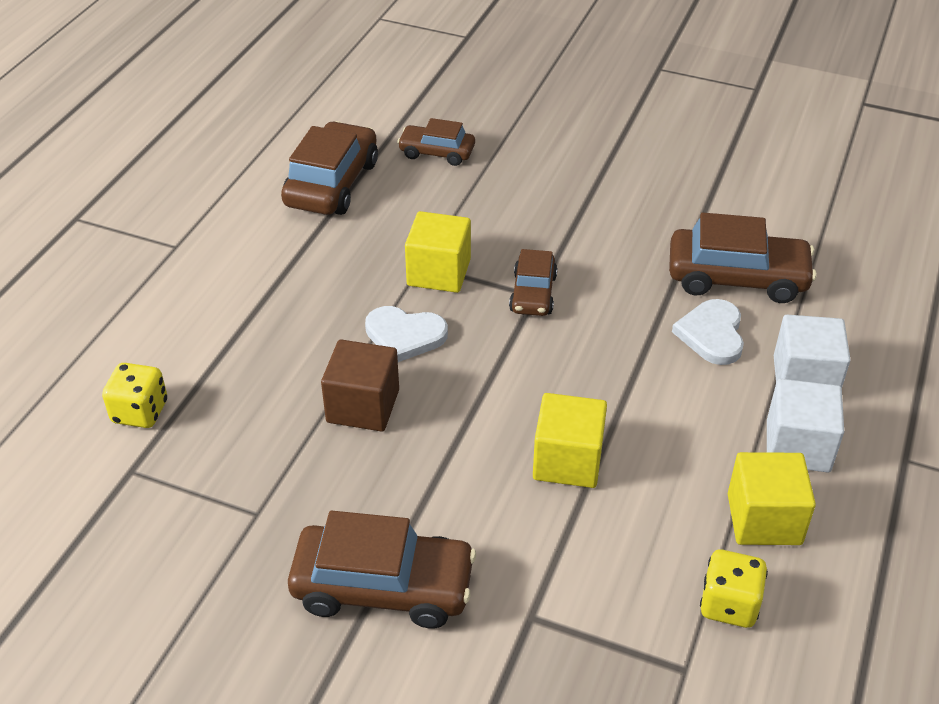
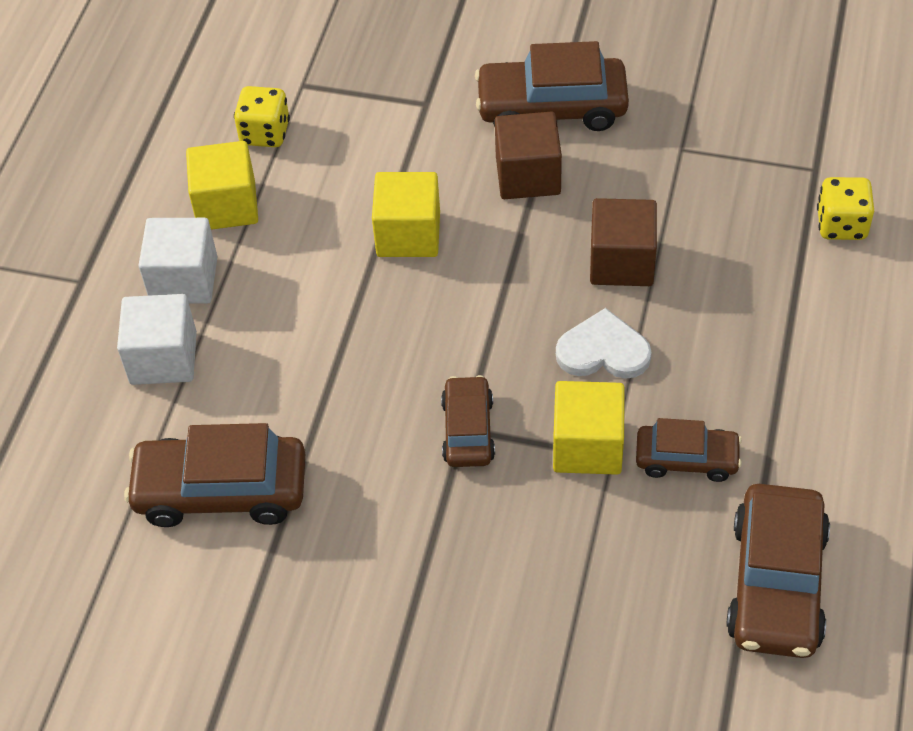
camera: 175 degrees right, 10 degrees up
brown car [397,118,475,166] -> brown car moved to [636,418,742,482]
white heart [672,299,744,365] -> none
none -> brown cube [495,112,562,199]

